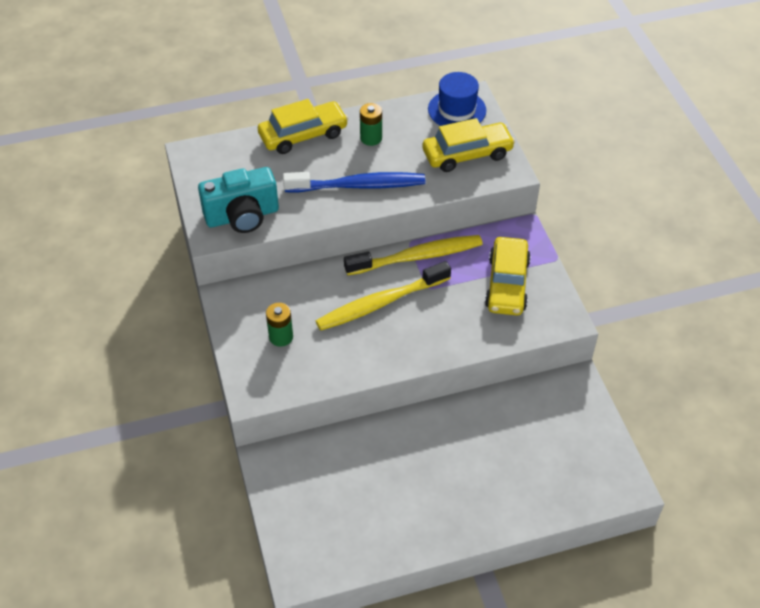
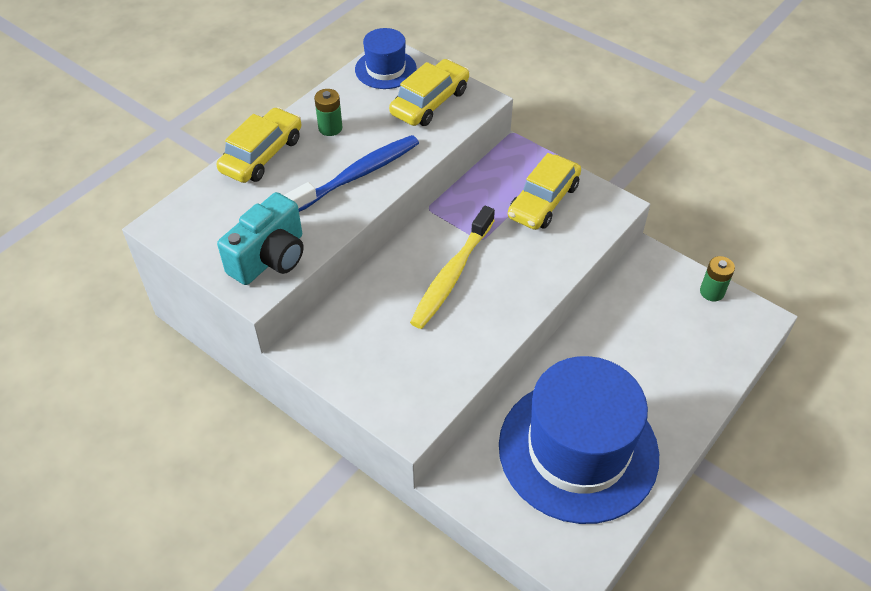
camera: 35 degrees left, 0 degrees up
green battery [266,303,293,347] -> green battery moved to [700,256,735,301]
yellow toothbrush [344,235,483,275] -> none
yellow car [485,237,531,316] -> yellow car turned 60 degrees clockwise [508,153,581,230]
none -> blue hat [499,356,659,524]

